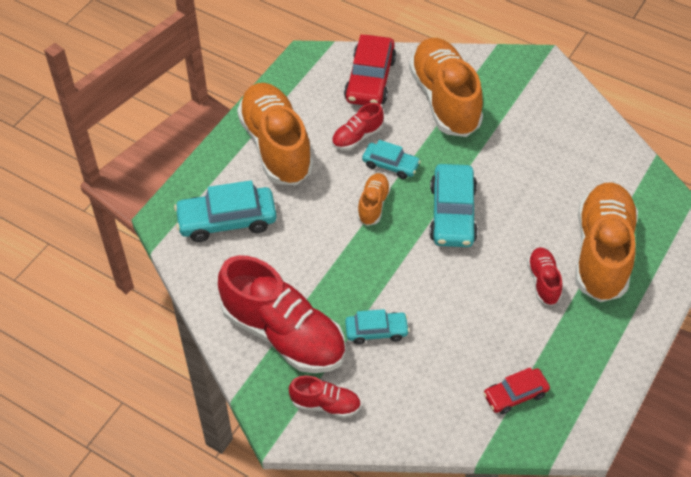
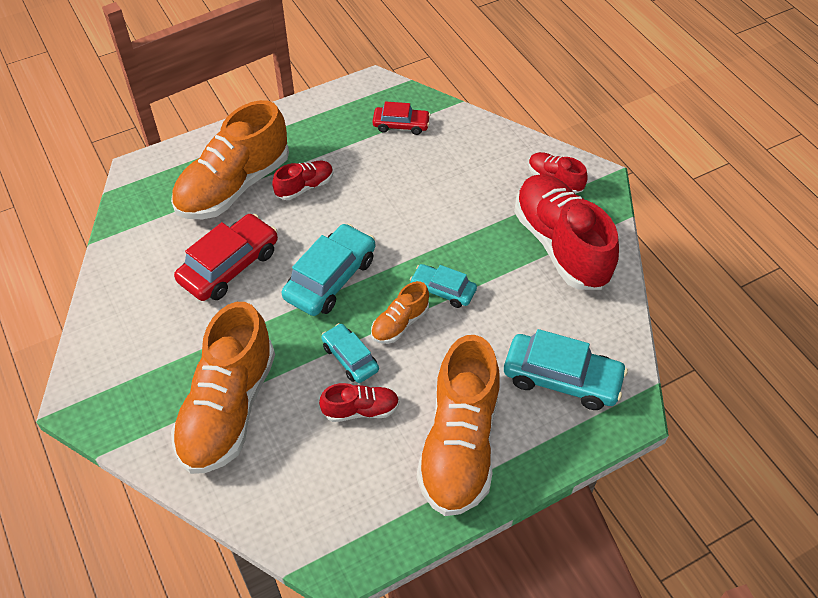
camera: 150 degrees left, 0 degrees up
red car [344,35,396,105] -> red car moved to [174,214,278,301]
turquoise car [345,309,409,345] -> turquoise car moved to [410,264,477,308]
red shoe [527,247,563,306] -> red shoe turned 150 degrees counterclockwise [272,161,333,200]

